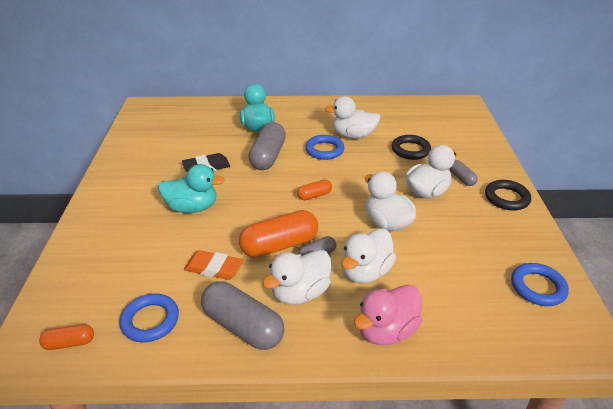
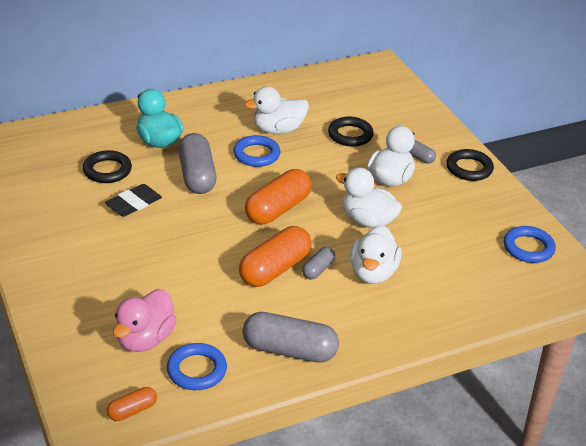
camera: 25 degrees left, 0 degrees up
turquoise duck [158,164,225,213] -> none
orange eraser [184,250,243,280] -> none
white duck [262,250,331,305] -> none
orange capsule [297,179,332,200] -> orange capsule [245,169,312,225], size x1.96
pink duck [354,285,422,345] -> pink duck moved to [113,289,177,352]
none -> black ring [83,150,132,183]

